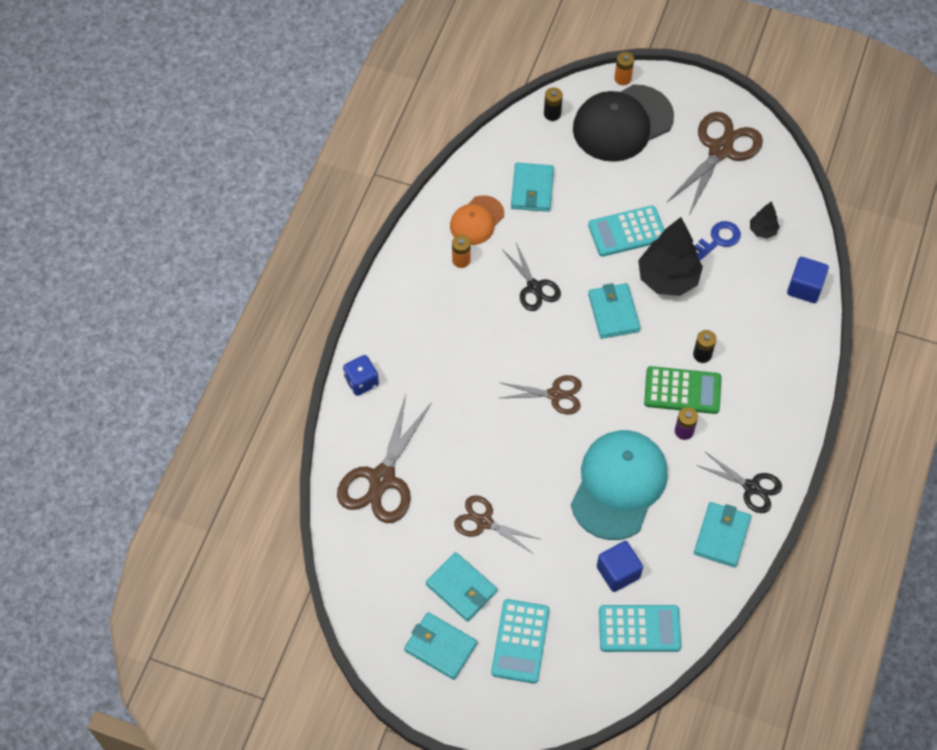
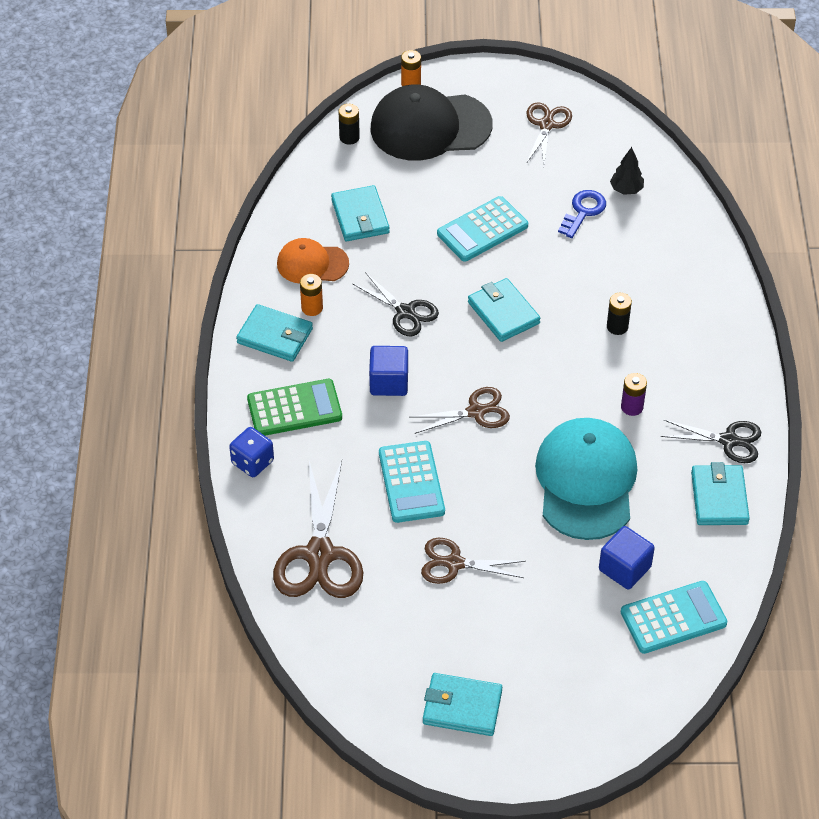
camera: 20 degrees left, 10 degrees down
turquoise wallet [426,552,497,622] -> turquoise wallet moved to [236,304,313,362]
orange cap [450,195,504,245] -> orange cap turned 75 degrees clockwise [277,238,349,284]
turquoise calculator [491,599,550,684] -> turquoise calculator moved to [379,441,445,523]
black cap [573,84,674,162] -> black cap turned 45 degrees clockwise [370,84,492,161]
black tree [638,217,703,296] -> none
green calculator [644,366,721,414] -> green calculator moved to [247,379,342,436]
brown scissors [666,112,763,215] -> brown scissors [526,102,572,165], size x0.60
blue cube [787,257,829,303] -> blue cube moved to [369,346,408,396]

